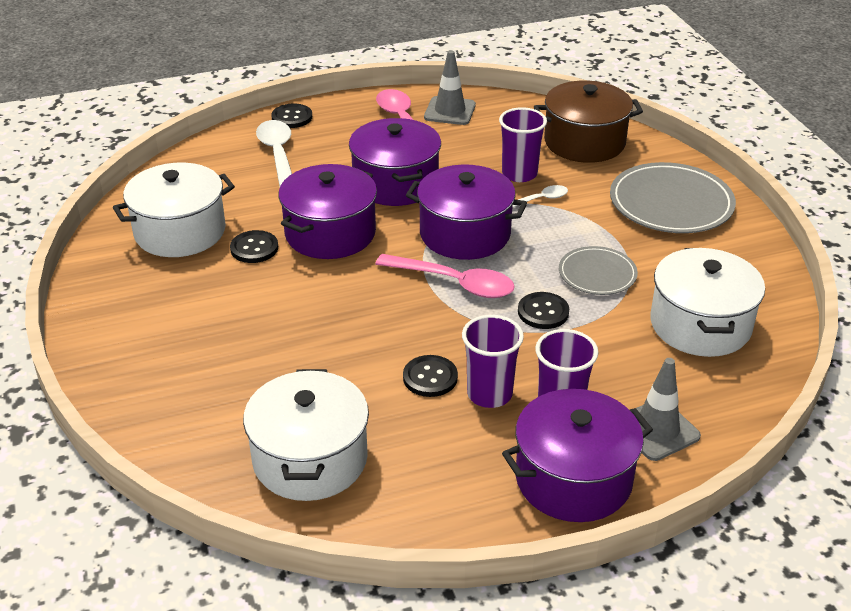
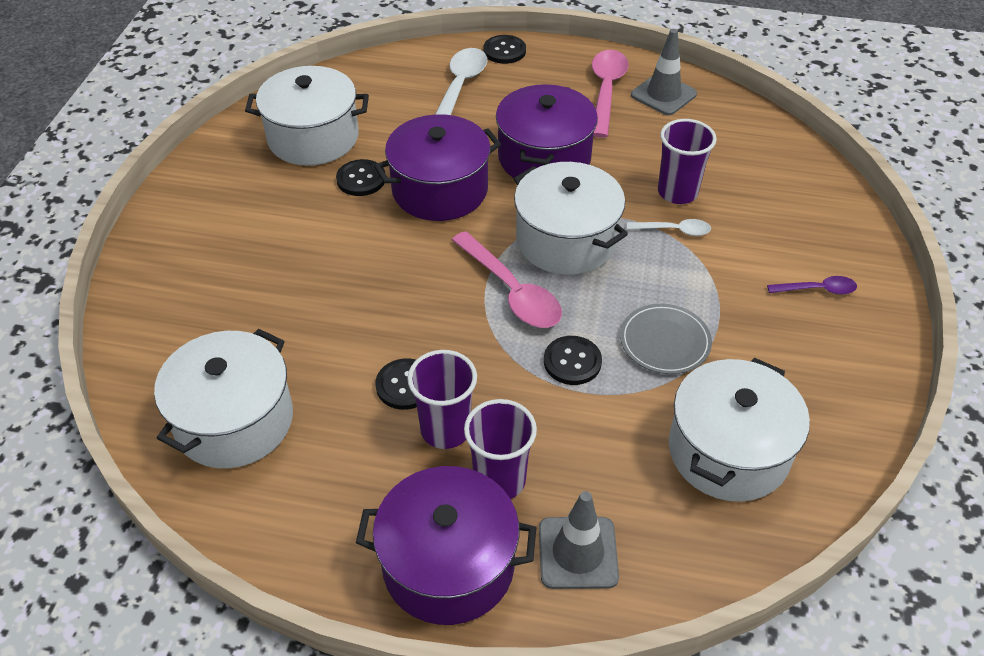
camera: 30 degrees right, 10 degrees up
purple pot [406,165,527,260] -> white pot [514,162,628,275]
brown pot [534,81,643,163] -> none
grey plate [610,162,736,233] -> purple spoon [767,276,857,295]

